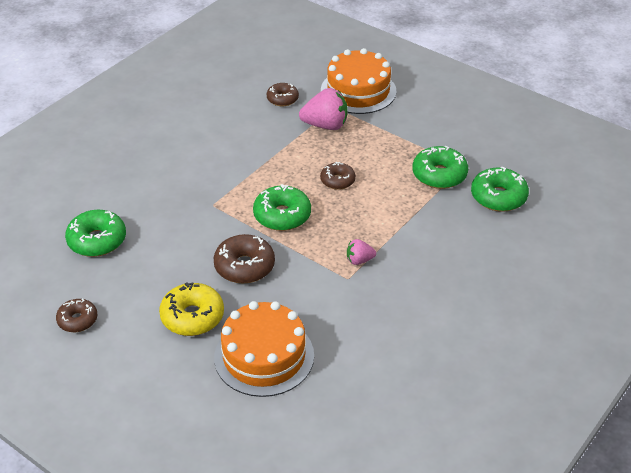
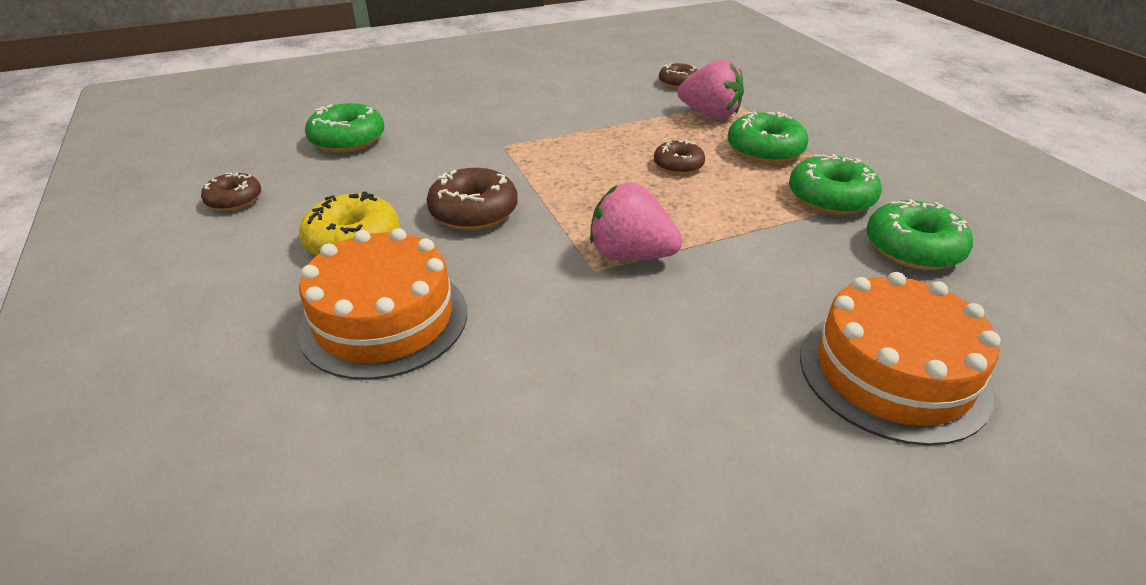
camera: 30 degrees right, 5 degrees down
green donut [253,184,311,231] -> green donut moved to [728,111,809,164]
orange cake [321,48,397,114] -> orange cake moved to [800,272,1001,446]
pink strawberry [347,239,376,265] -> pink strawberry [590,182,682,260], size x1.87

